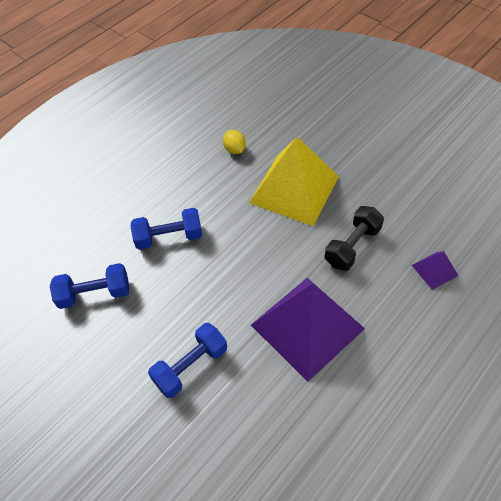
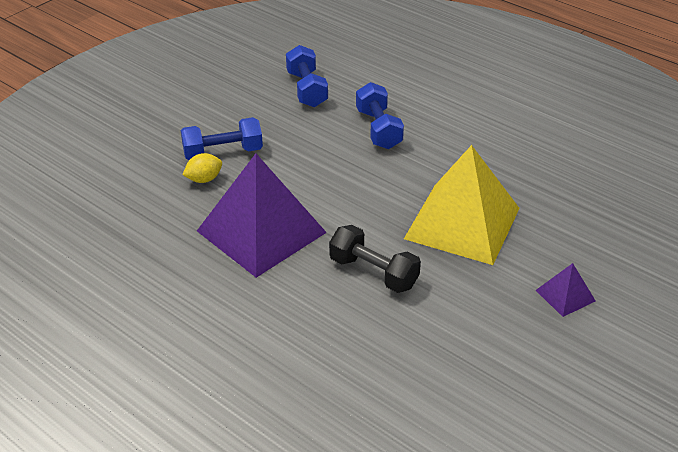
camera: 85 degrees right, 15 degrees down
blue dumbbell [148,323,227,398] -> blue dumbbell turned 60 degrees counterclockwise [181,117,263,160]
yellow lemon [223,130,246,154] -> yellow lemon moved to [182,153,222,183]
purple pyramid [412,251,458,290] -> purple pyramid moved to [536,263,596,317]

